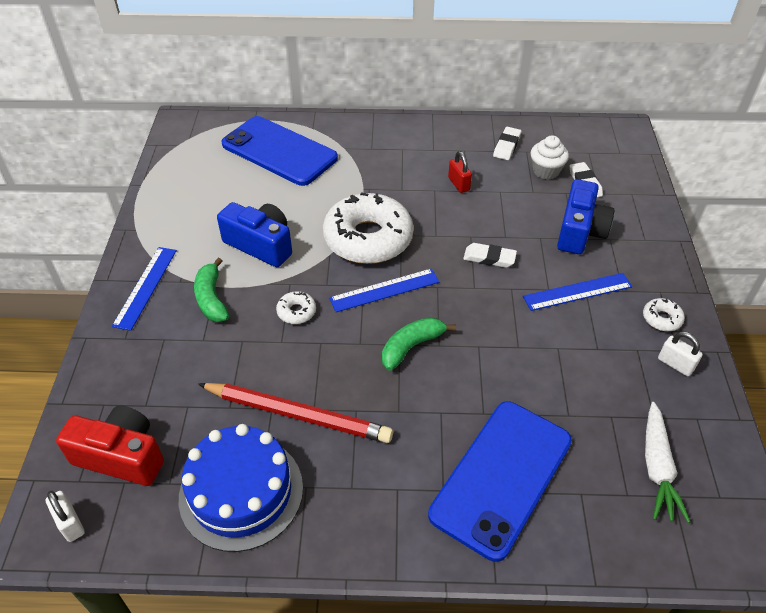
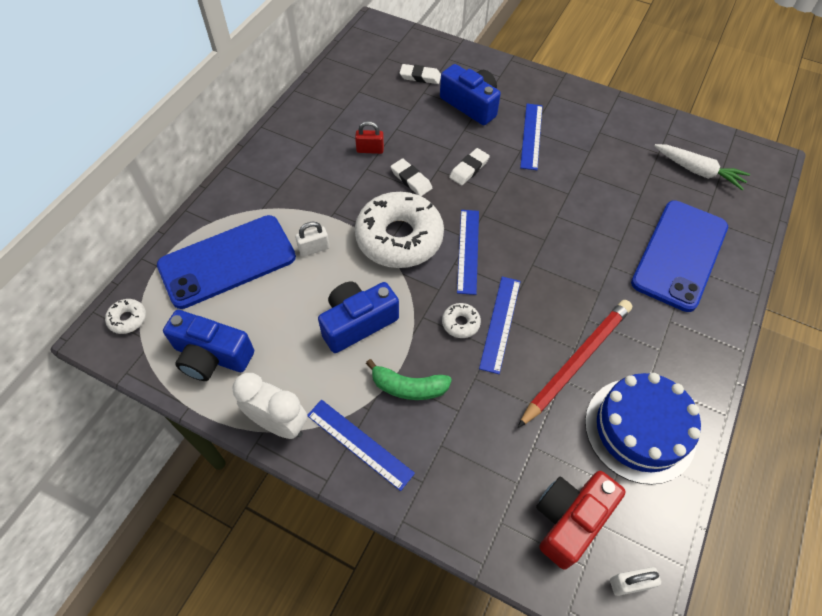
camera: 65 degrees left, 10 degrees up
green banana [382,317,456,370] -> none
blue phone [428,401,572,562] -> blue phone turned 60 degrees clockwise [631,200,728,312]
white eraser [493,127,521,160] -> white eraser moved to [391,158,432,196]
white cupcake [530,135,569,180] -> none
white donut [643,298,685,331] -> white donut moved to [105,299,146,334]
white padlock [658,332,703,376] -> white padlock moved to [295,221,330,257]
none -> blue camera [163,310,254,381]
none -> white clock [232,373,308,439]
none -> blue ruler [479,277,521,374]

